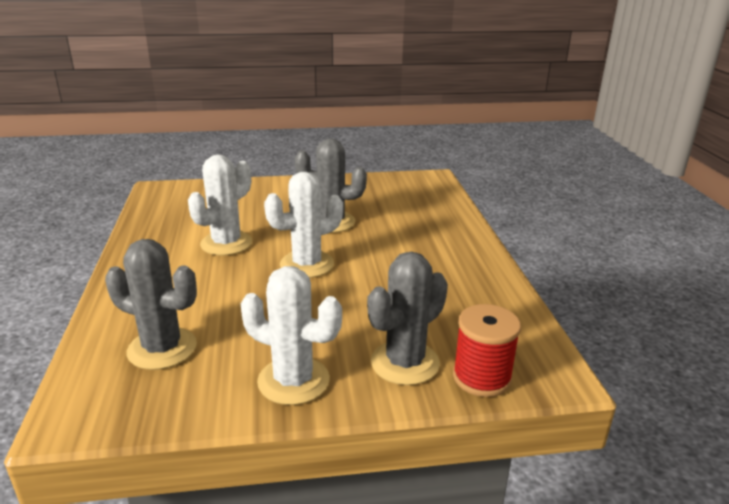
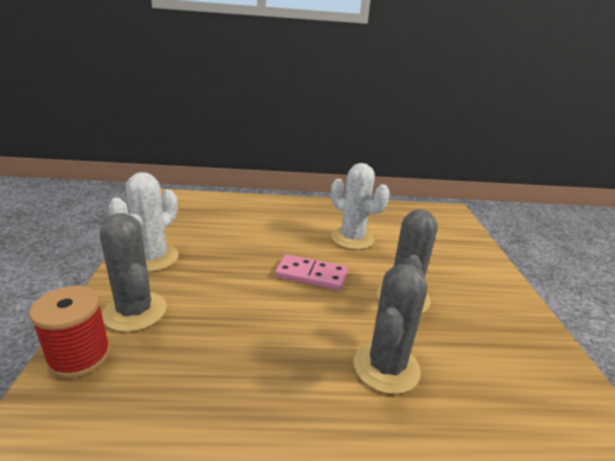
camera: 95 degrees right, 0 degrees up
grey cactus [105,239,197,370] -> grey cactus moved to [353,264,427,394]
white cactus [264,172,343,278] -> pink domino [275,254,348,291]

